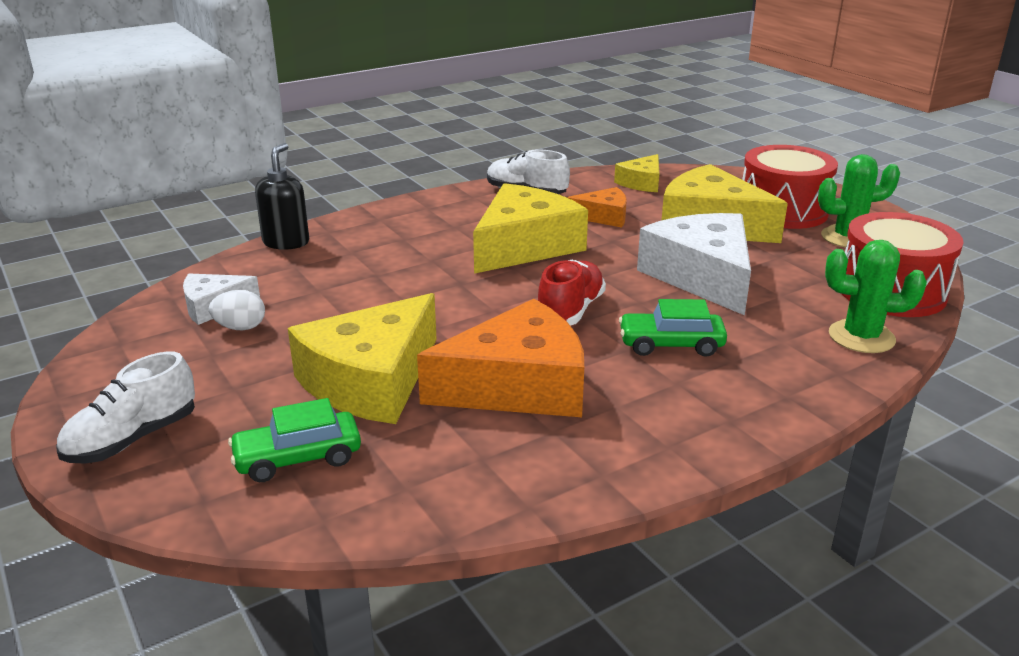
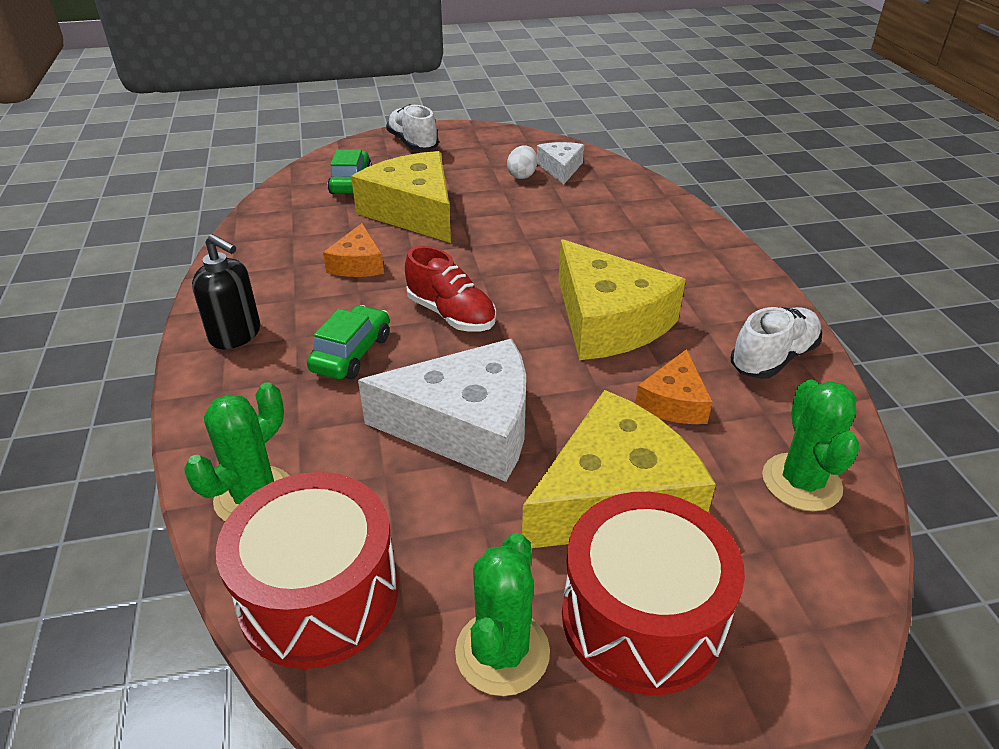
camera: 110 degrees right, 10 degrees up
black soap dispenser [255,143,309,250] -> black soap dispenser moved to [192,234,260,349]
orange cheese [417,299,584,417] -> orange cheese [323,223,384,277], size x0.52
yellow cheese [614,154,659,192] -> green cactus [762,379,859,511]

